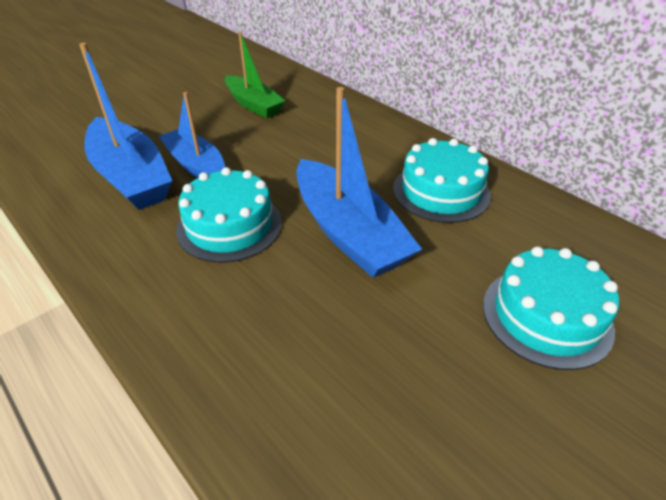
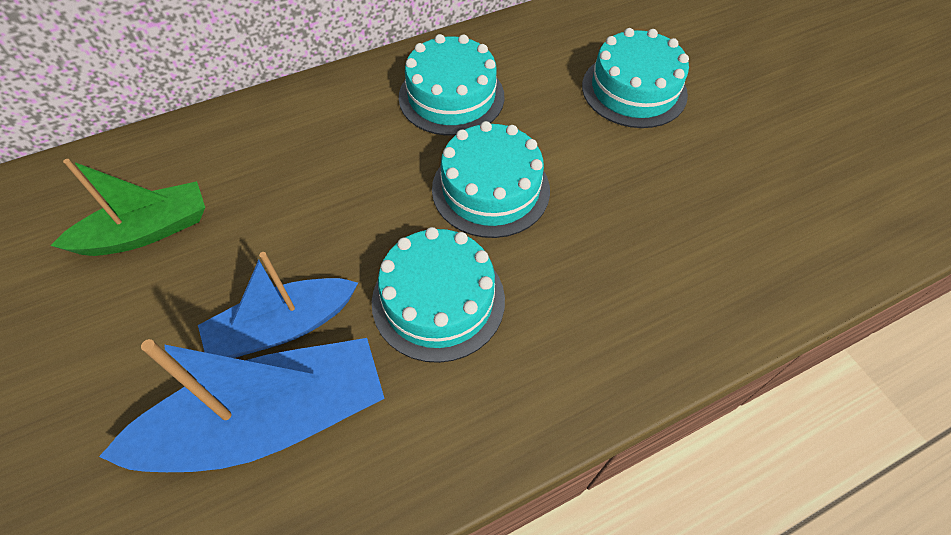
camera: 75 degrees left, 15 degrees up
blue boat [297,87,422,278] -> turquoise cake [432,121,550,238]

